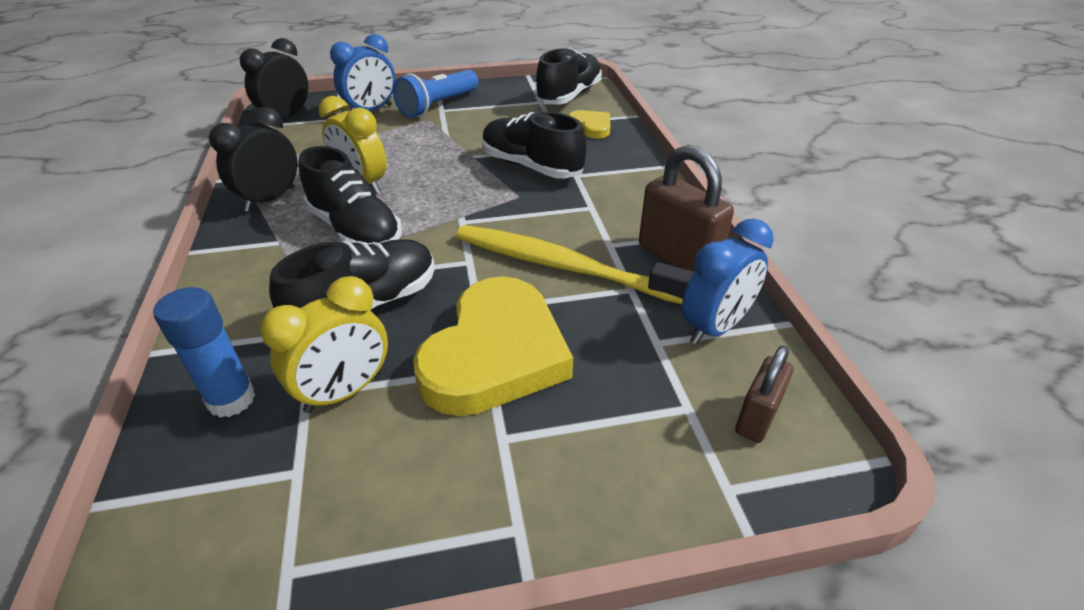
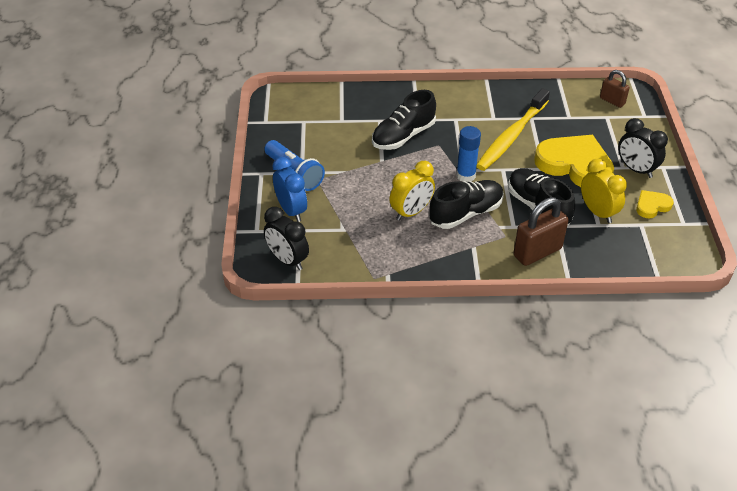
camera: 80 degrees left, 5 degrees up
blue glue stick [153,287,255,418] -> blue glue stick moved to [456,126,481,182]
black clock [209,107,297,212] -> black clock moved to [618,118,668,178]
black shoe [535,48,602,104] -> none
yellow heart [569,110,610,139] -> yellow heart moved to [636,190,674,218]
brown padlock [639,145,734,272] -> brown padlock moved to [513,197,569,266]
blue clock [682,219,774,344] -> none

